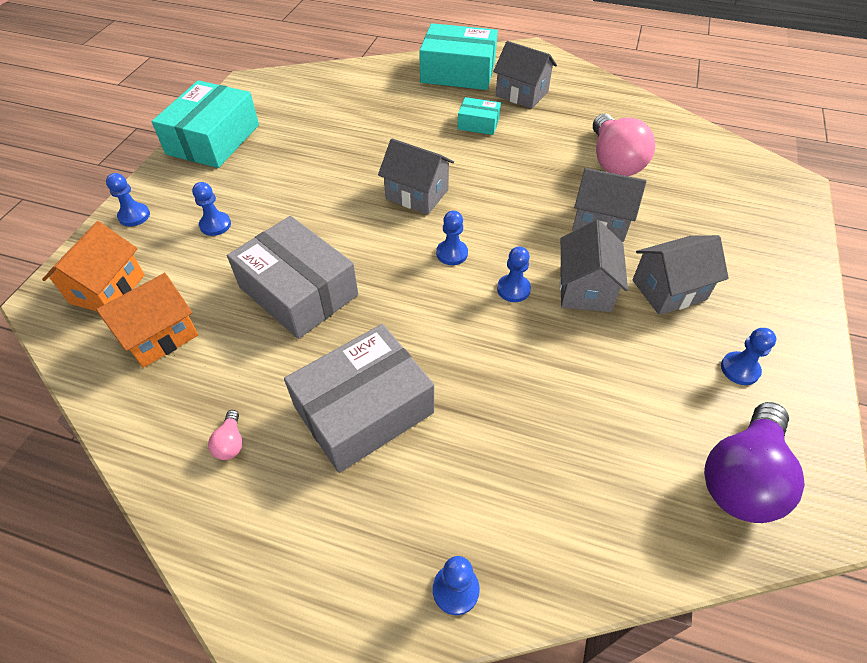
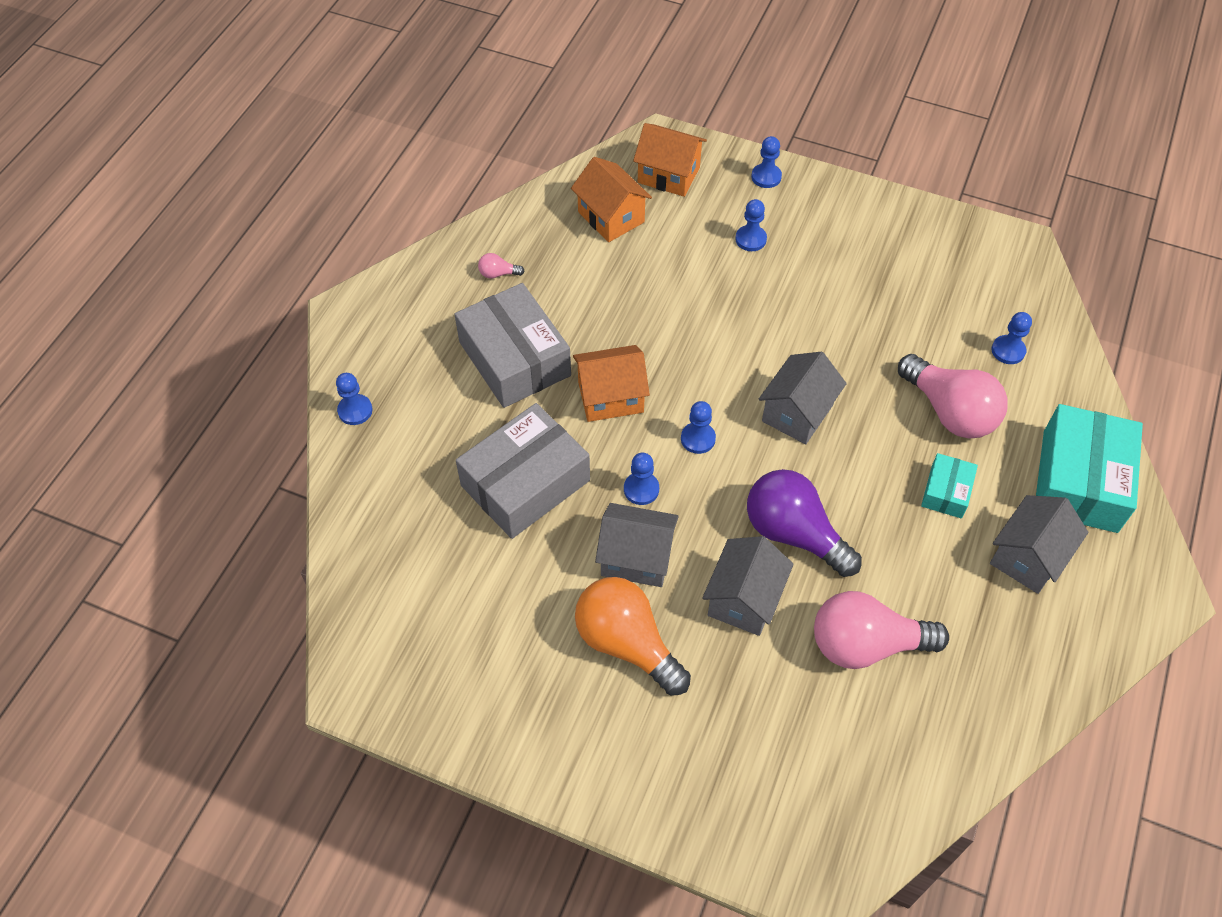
camera: 95 degrees right, 5 degrees up
turquoise box [151,80,259,168] -> none
grey box [227,216,358,339] -> grey box moved to [456,403,590,539]
grey house [633,235,729,315] -> orange light bulb [575,577,691,696]
purple light bulb [704,402,805,523] -> purple light bulb moved to [747,469,862,577]
blue pawn [721,328,776,385] -> blue pawn moved to [991,312,1032,364]
none -> orange house [573,345,650,422]
none -> pink light bulb [898,354,1007,439]

